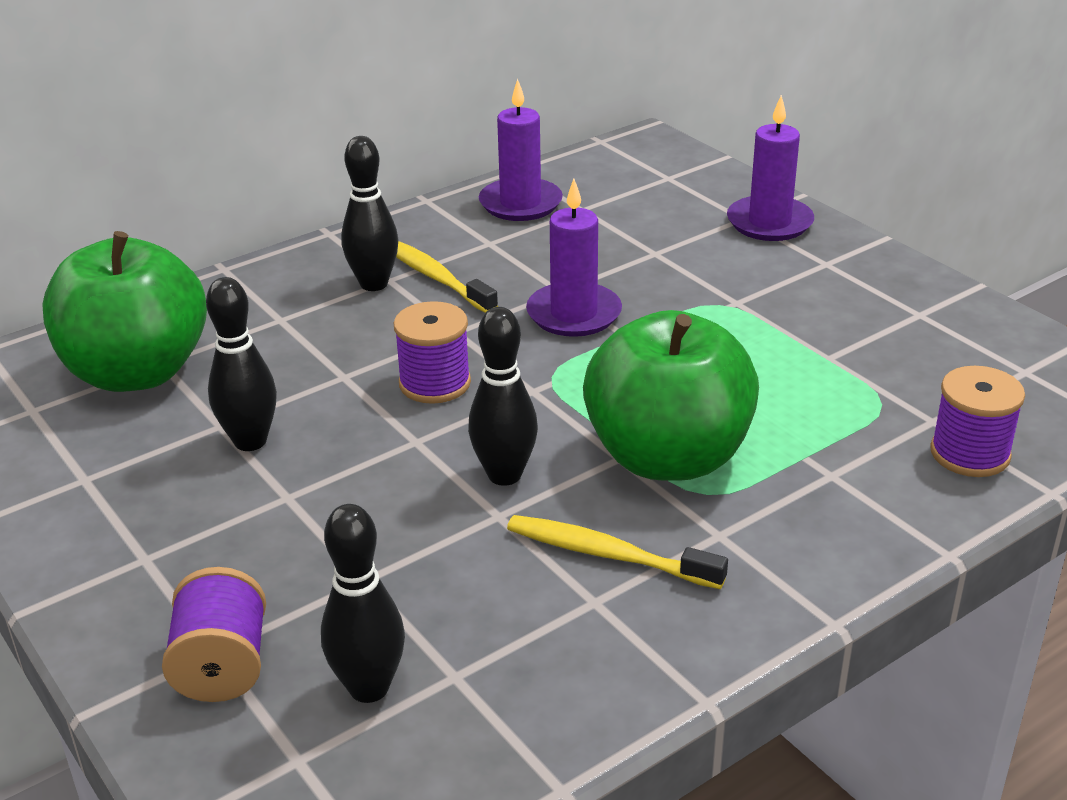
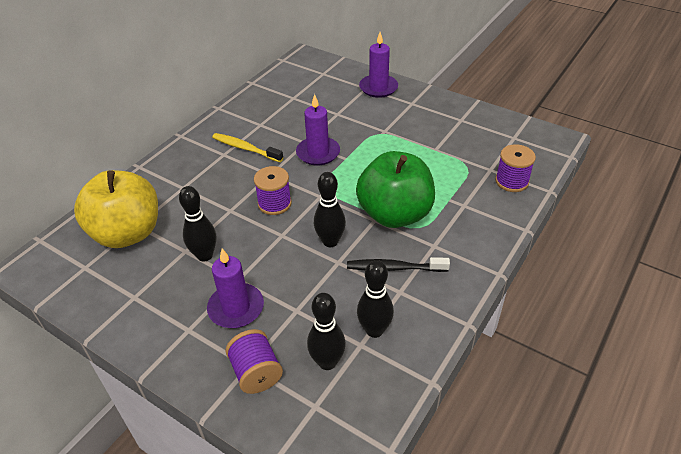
camera: 20 degrees left, 10 degrees up
green apple [42,231,207,392] -> yellow apple [74,170,158,248]
black bowling pin [341,136,398,291] -> black bowling pin moved to [357,260,394,338]
purple candle [479,78,563,221] -> purple candle moved to [207,249,264,328]
yellow toothbrush [507,515,728,589] -> black toothbrush [347,257,450,272]

